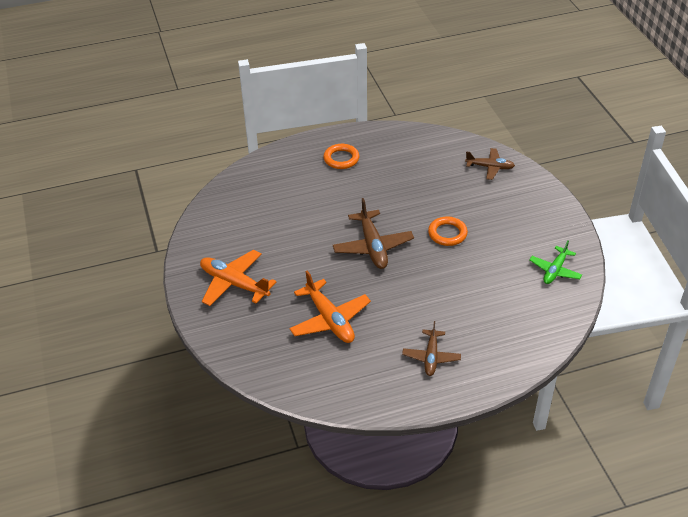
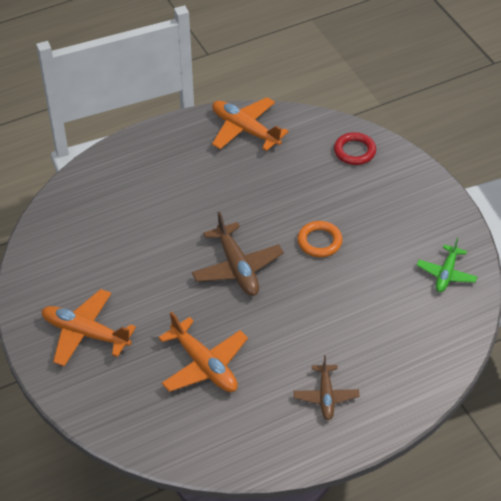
camera: 10 degrees left, 5 degrees up
orange ring [324,144,359,169] -> none
brown plane [465,148,515,180] -> red ring [334,132,376,165]
none -> orange plane [212,97,289,151]

